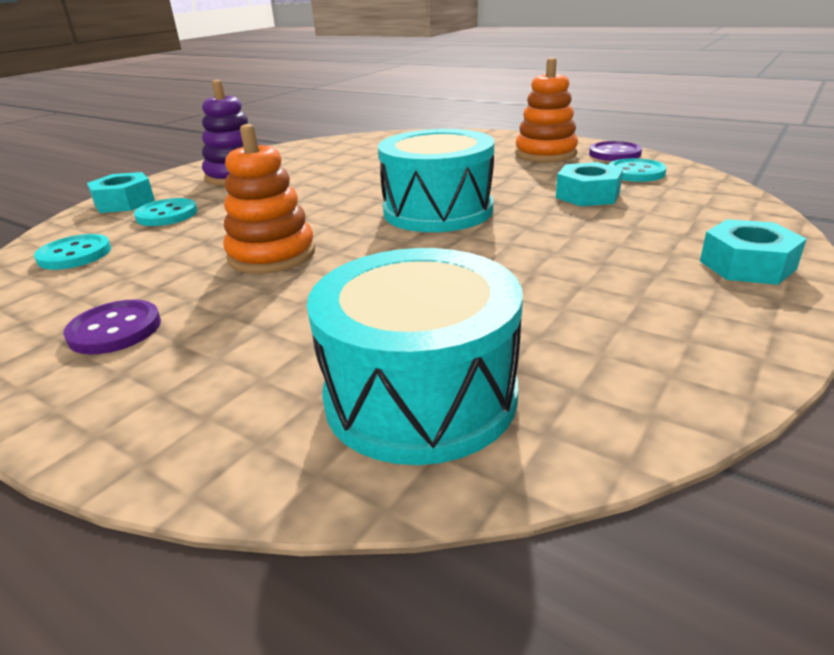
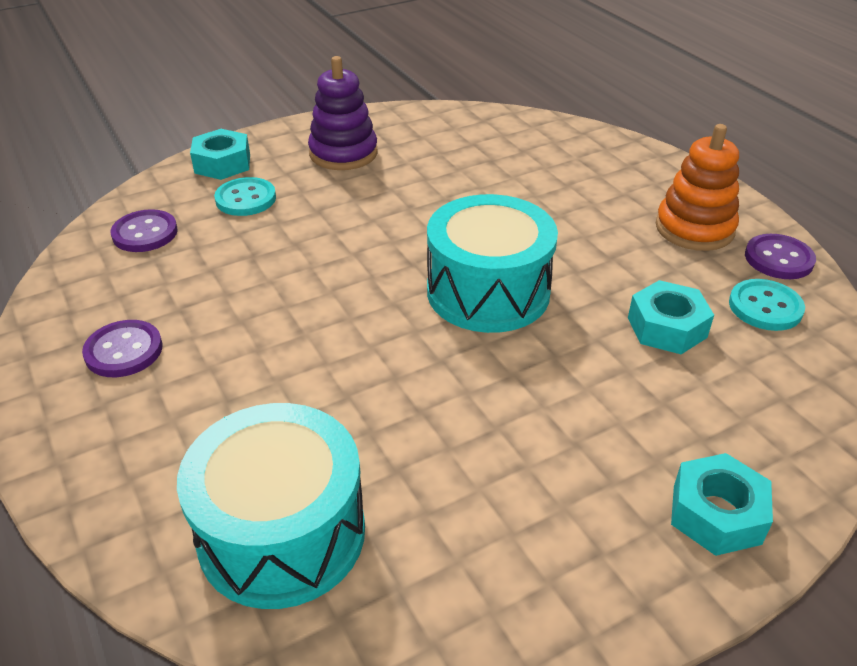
camera: 25 degrees right, 10 degrees up
turquoise button [34,234,111,270] -> purple button [111,209,178,252]
orange stacking toy [223,124,315,274] -> none

